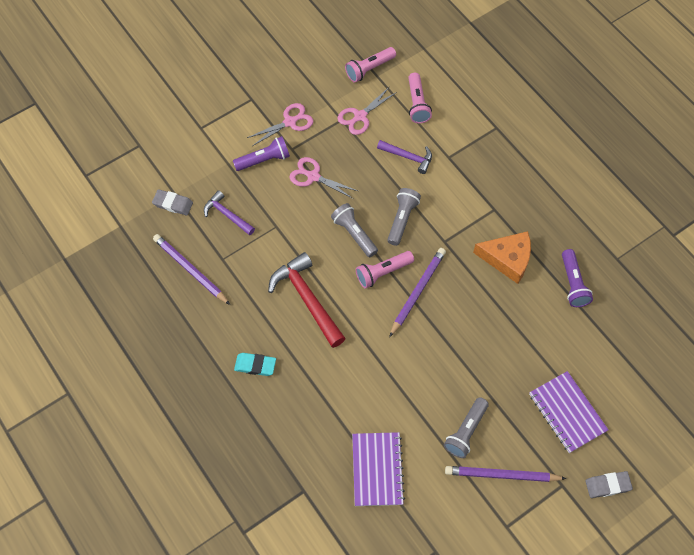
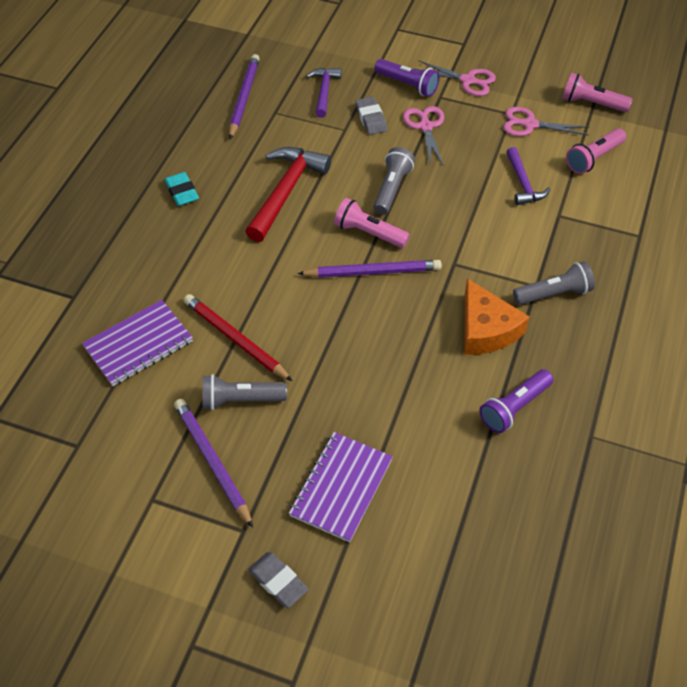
camera: 55 degrees right, 10 degrees down
grey eraser [152,189,193,215] -> grey eraser moved to [355,97,387,135]
grey flashlight [387,188,421,246] -> grey flashlight moved to [513,261,595,305]
none -> red pencil [184,294,292,381]

